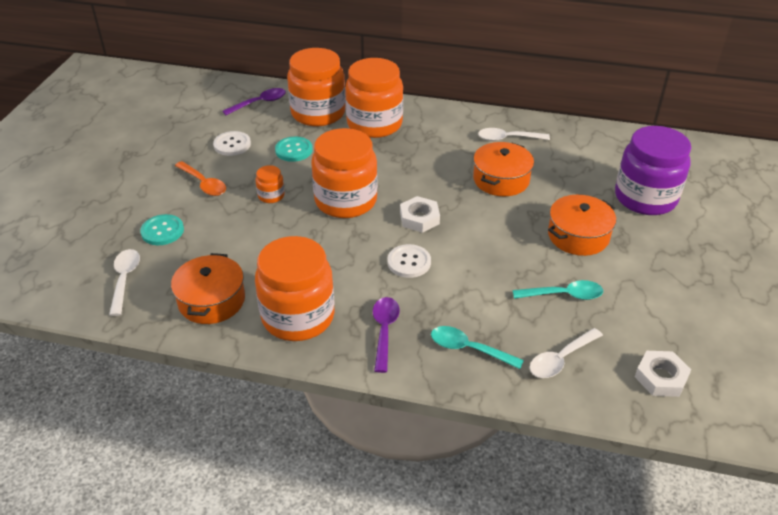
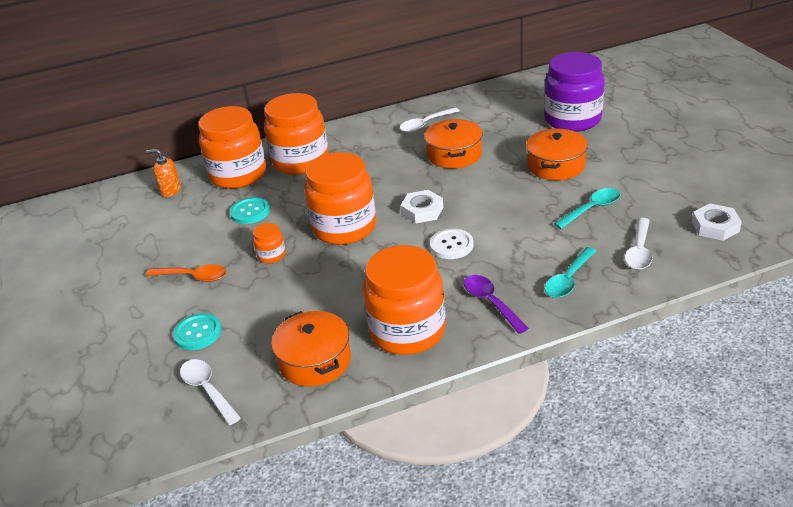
camera: 30 degrees left, 5 degrees down
white button [213,131,251,156] -> none
purple spoon [223,88,286,115] -> orange soap dispenser [146,149,181,197]
turquoise spoon [431,326,524,369] -> turquoise spoon turned 45 degrees counterclockwise [545,247,596,298]

